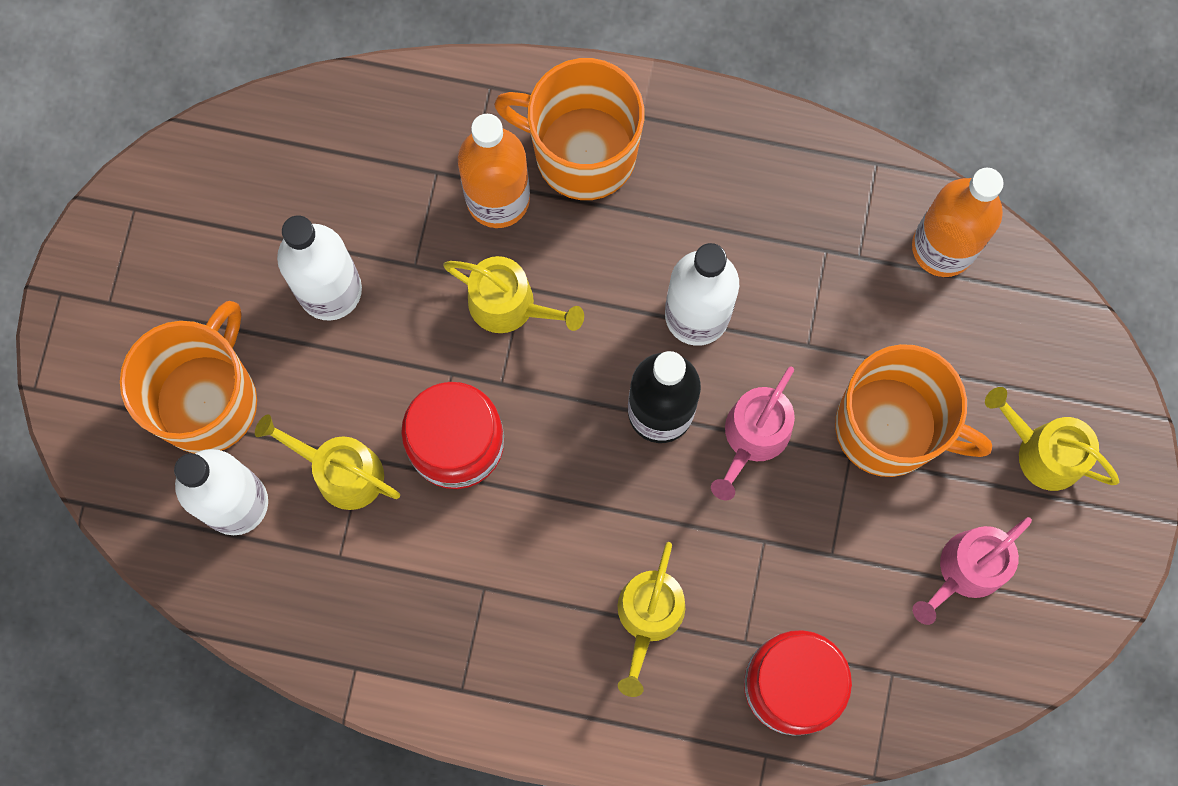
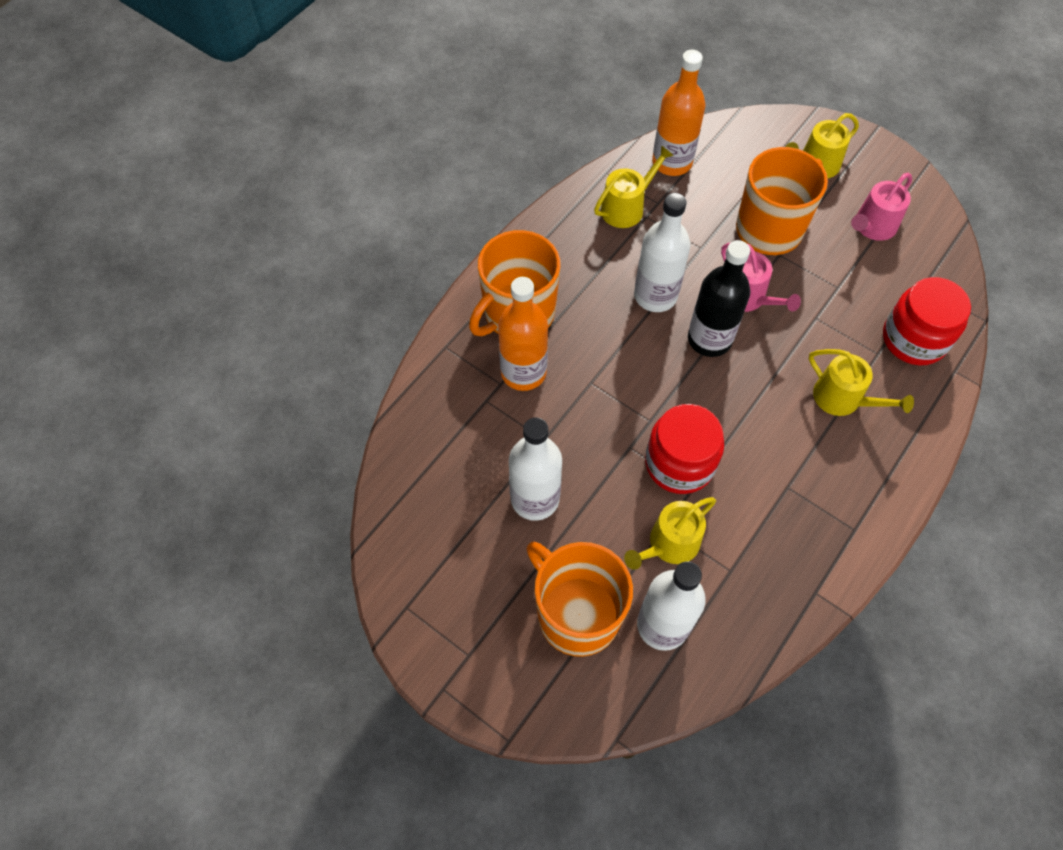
camera: 65 degrees left, 15 degrees down
yellow watering can [443,256,584,333] -> yellow watering can moved to [594,145,674,228]
pink watering can [913,517,1032,625] -> pink watering can turned 60 degrees clockwise [851,173,912,241]

